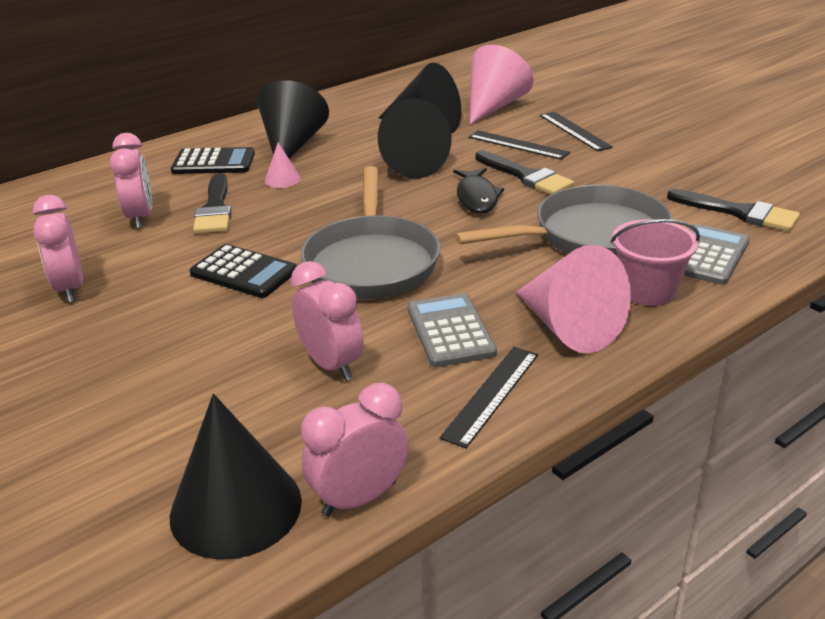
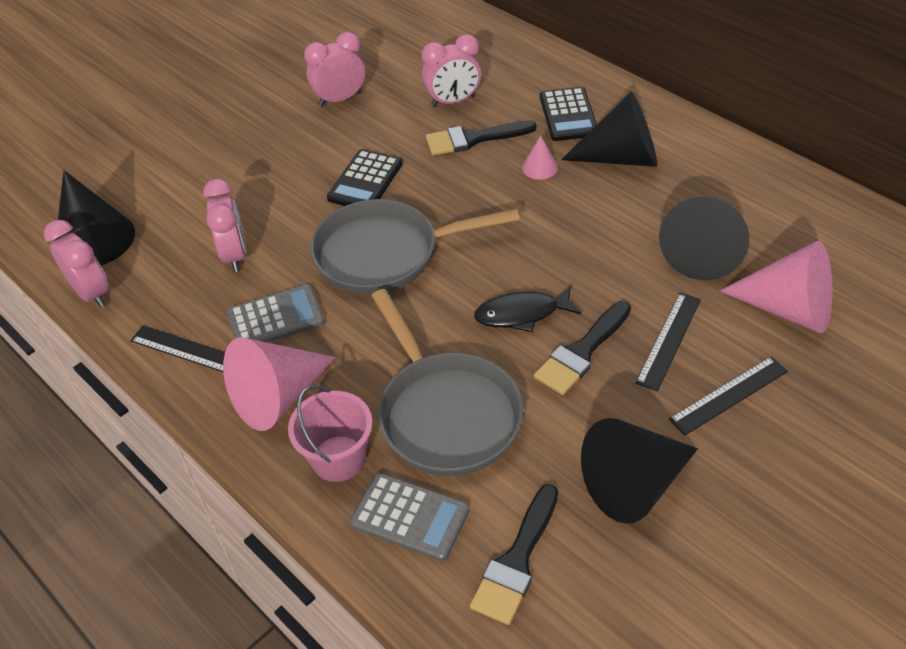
camera: 85 degrees right, 15 degrees up
pink clock [291,261,363,381] -> pink clock turned 60 degrees counterclockwise [203,179,247,272]
black cone [378,98,452,179] -> black cone moved to [581,418,698,524]

